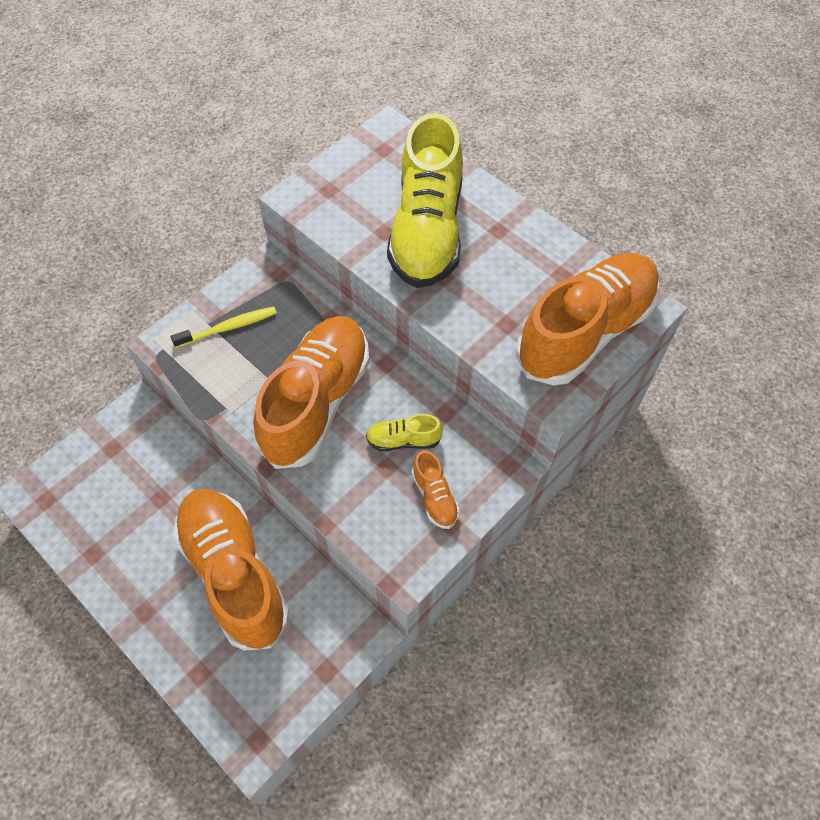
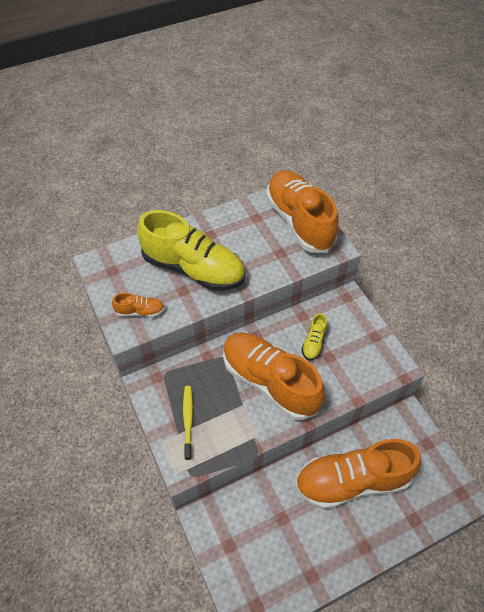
camera: 70 degrees left, 5 degrees down
orange shoe [412,450,460,529] -> orange shoe moved to [112,293,165,317]

